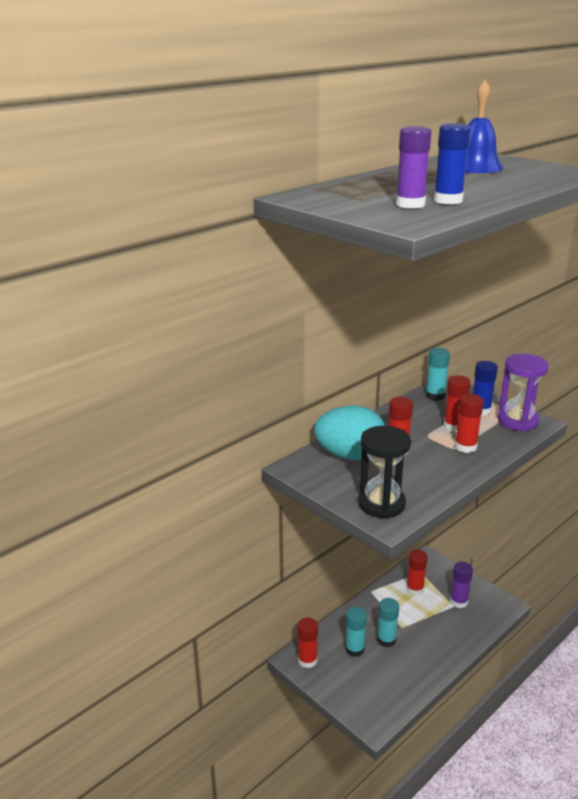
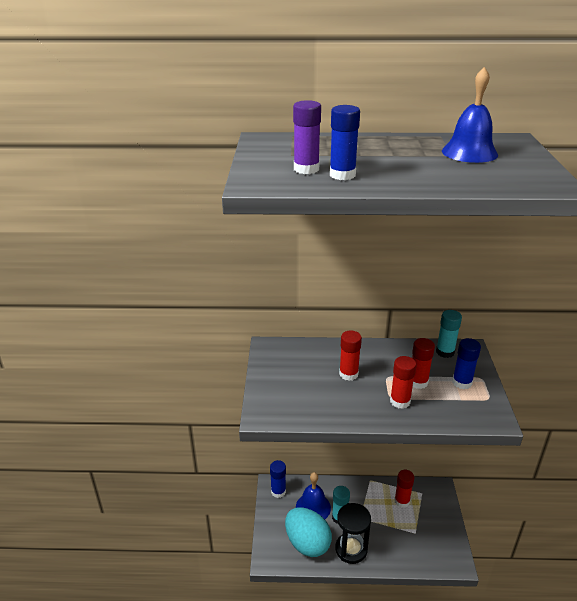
camera: 45 degrees right, 5 degrees up
red glue stick [297,618,318,668] -> blue glue stick [270,460,286,498]
turquoise egg [314,406,385,460] -> turquoise egg moved to [285,507,332,557]
turquoise glue stick [345,607,367,657] -> blue bell [296,472,331,519]
black hourglass [358,426,411,519] -> black hourglass moved to [335,503,371,564]
purple glue stick [450,562,473,609] -> none
purple hourglass [497,354,549,431] -> none

